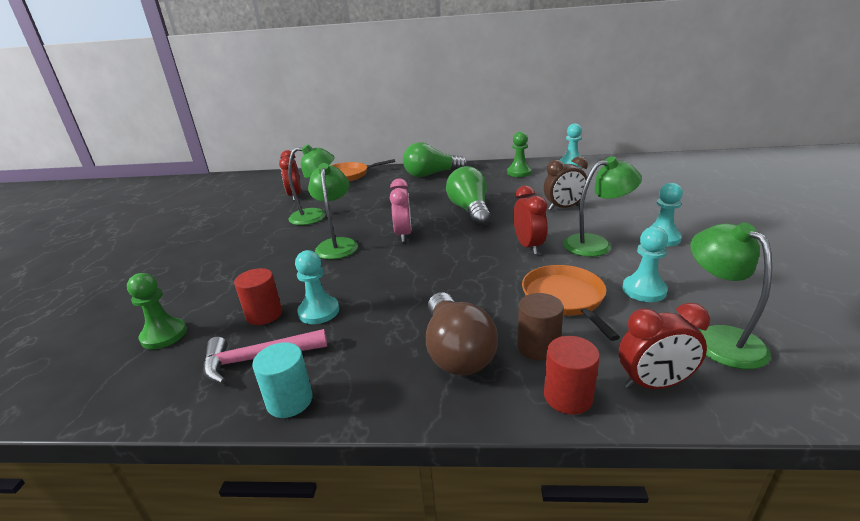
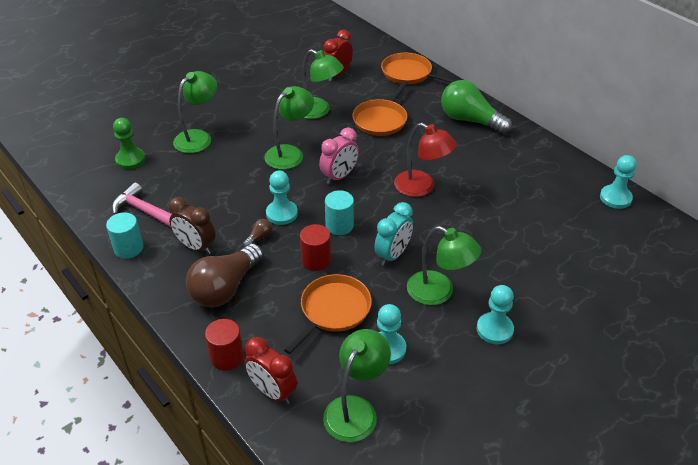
camera: 45 degrees right, 15 degrees up
red cylinder [234,268,282,325] -> red cylinder moved to [300,224,331,271]
turquoise pawn [295,250,339,324] -> turquoise pawn moved to [266,171,298,225]
green light bulb [446,166,491,226] -> red lamp [394,123,457,197]
green pawn [507,131,532,177] -> none
red clock [513,186,547,254] -> turquoise clock [374,202,413,266]
brown cylinder [517,293,564,361] -> none
brown clock [544,156,588,210] -> brown clock moved to [169,197,216,254]
none -> green lamp [173,71,217,153]
none -> brown light bulb [243,219,272,247]
none -> turquoise cylinder [325,190,354,235]
none -> orange pan [352,81,408,136]

